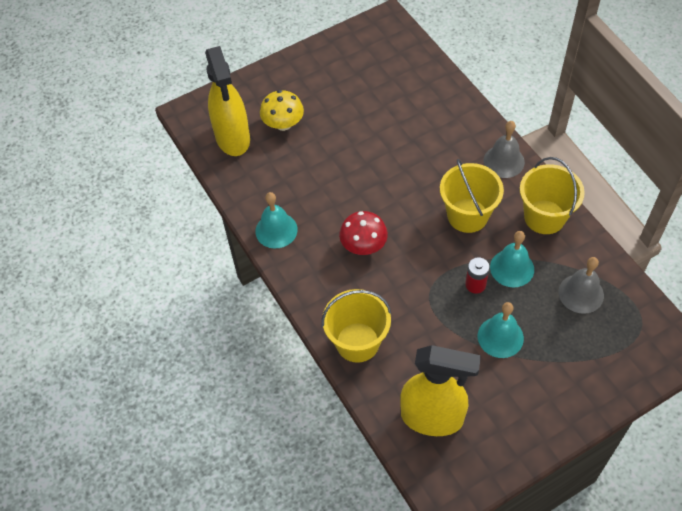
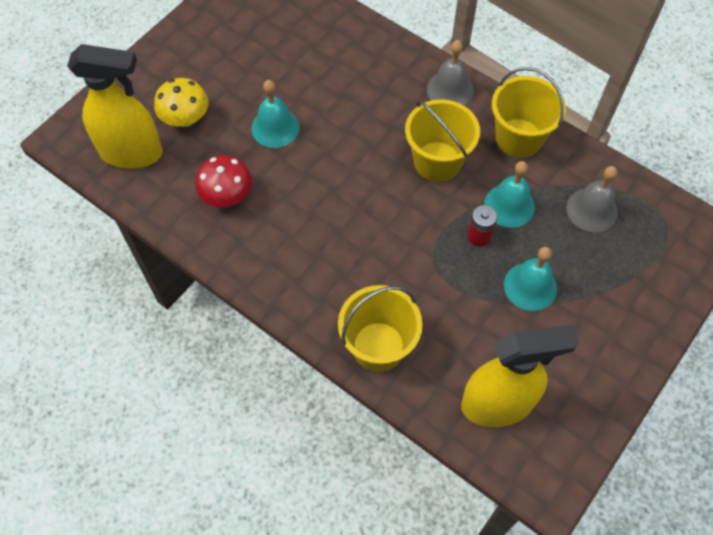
camera: 25 degrees left, 5 degrees up
yellow spray bottle [205,46,250,156] -> yellow spray bottle turned 45 degrees counterclockwise [67,44,163,169]
turquoise bell [255,192,298,249] -> turquoise bell moved to [251,80,300,148]
red mushroom [339,211,388,255] -> red mushroom moved to [195,155,252,208]

